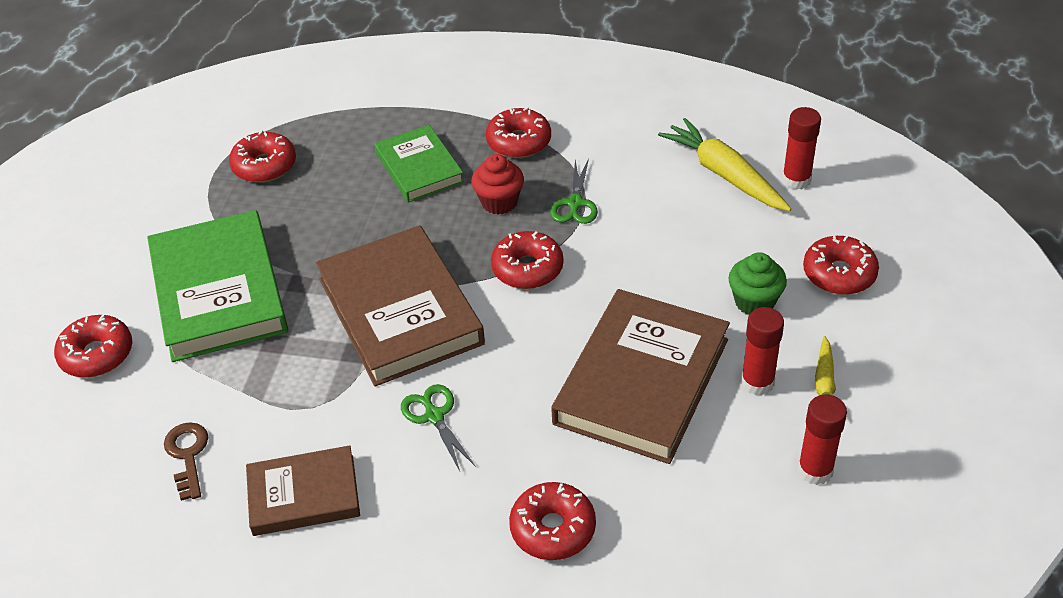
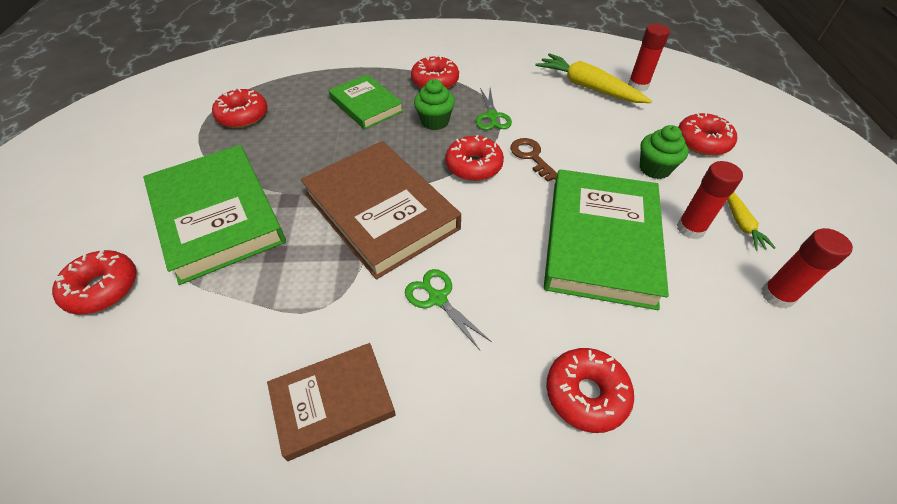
camera: 15 degrees left, 5 degrees up
brown key [164,422,208,501] -> brown key moved to [510,138,557,182]
red cupcake [471,154,524,214] -> green cupcake [414,79,455,130]
brown book [551,289,730,464] -> green book [544,169,669,310]

